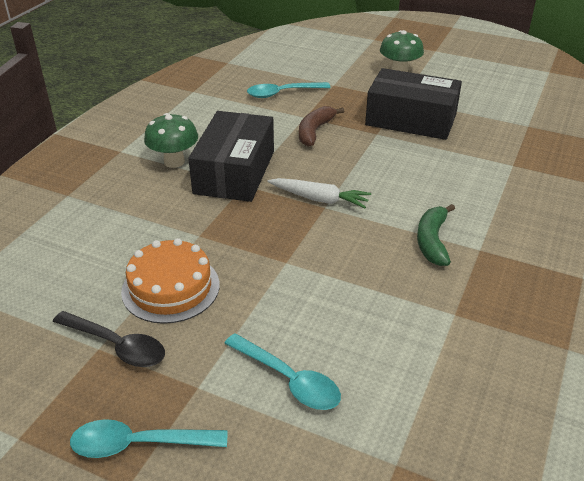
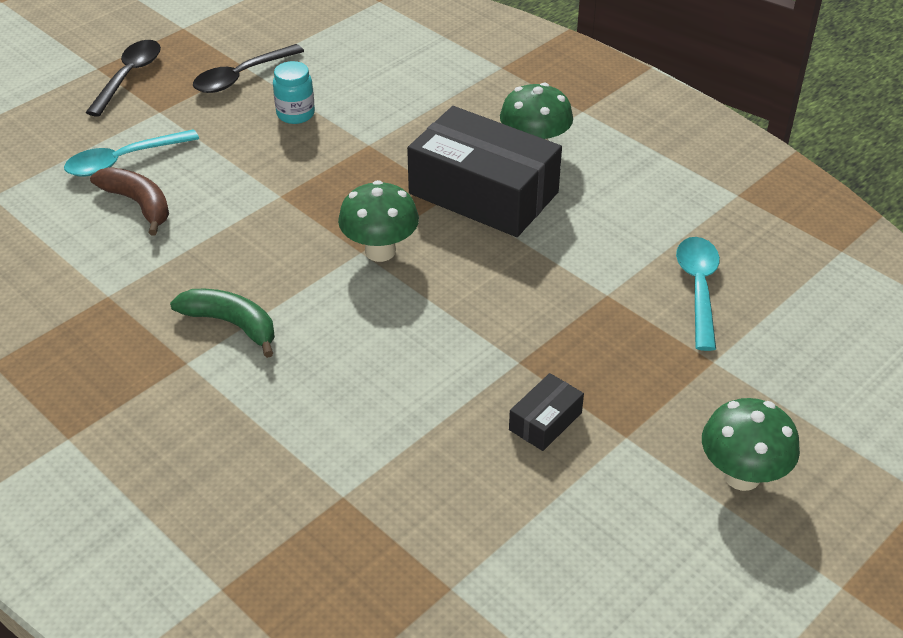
camera: 110 degrees right, 5 degrees up
turquoise spoon [70,419,228,458] -> black spoon [85,40,161,117]
orange cake [121,238,220,324] -> turquoise jar [273,61,315,124]
white carrot [267,178,371,208] -> green mushroom [338,180,419,262]
brown banana [299,106,344,147] -> brown banana moved to [90,167,169,235]
black box [365,68,462,140] -> black box [509,373,584,451], size x0.43

